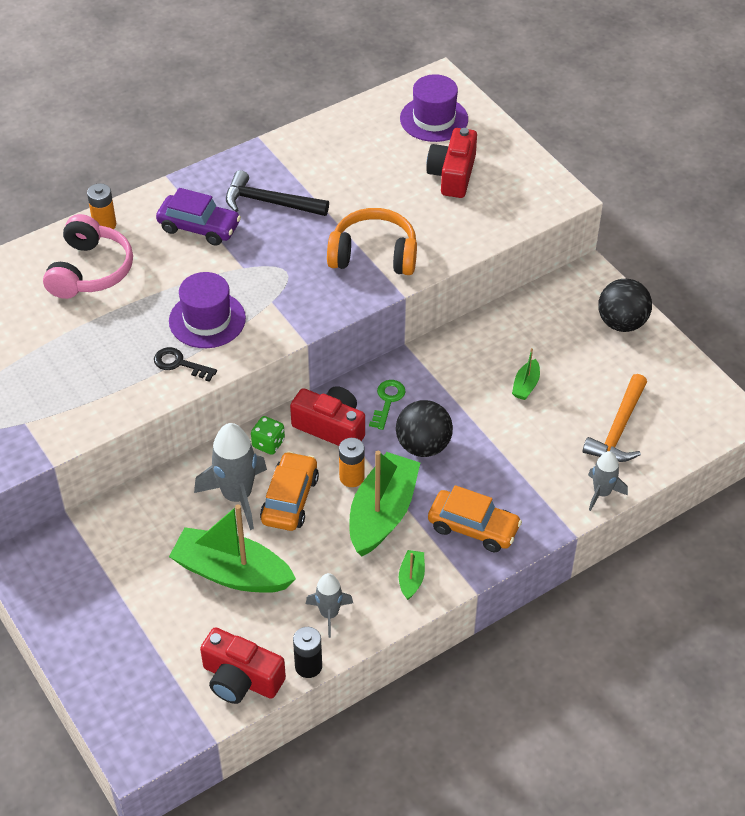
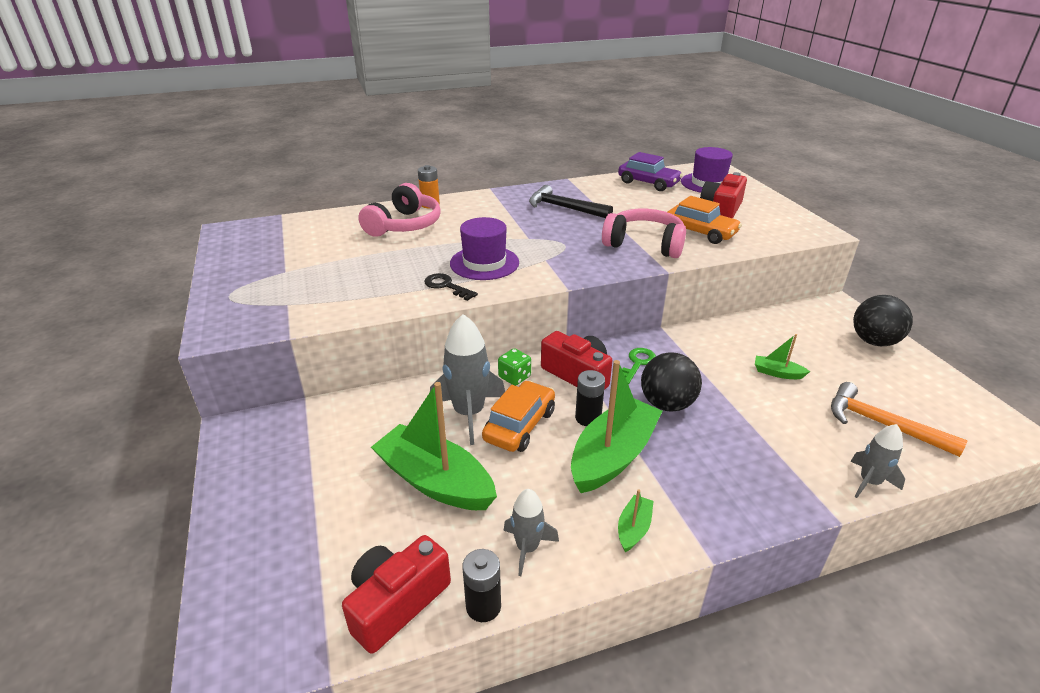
camera: 15 degrees right, 15 degrees down
purple car [156,188,241,246] -> purple car moved to [618,152,683,191]
red camera [200,627,286,704] -> red camera turned 90 degrees clockwise [342,535,451,654]
orange headphones [327,208,417,275] -> pink headphones [602,209,686,258]
orange battery [339,438,365,487] -> black battery [575,370,605,426]
orange car [428,485,522,552] -> orange car moved to [668,196,742,244]
green boat [512,348,540,400] -> green boat turned 75 degrees clockwise [755,334,810,379]
orange hammer [583,374,647,462] -> orange hammer turned 90 degrees clockwise [831,382,968,457]

